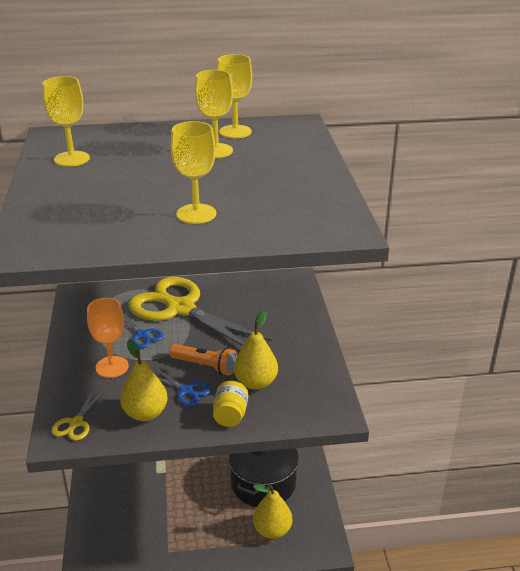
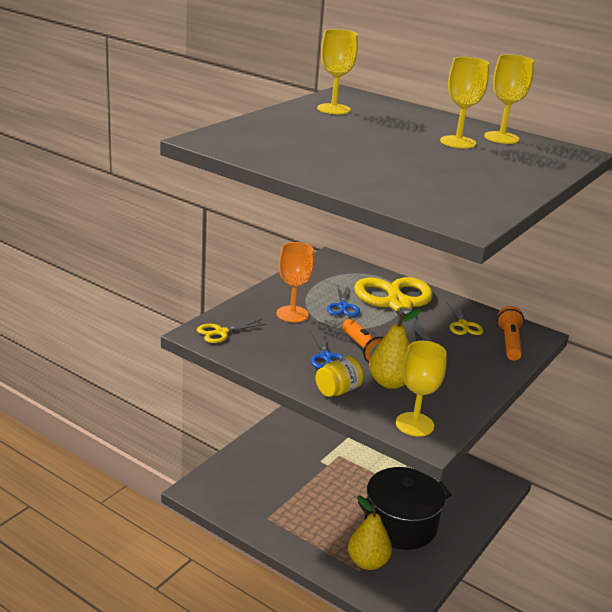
camera: 40 degrees right, 5 degrees down
yellow pear [120,339,168,421] -> none
yellow goblet [171,121,217,224] -> yellow goblet moved to [396,341,447,437]
none -> yellow scissors [447,302,483,335]
none -> orange flashlight [497,306,525,361]

